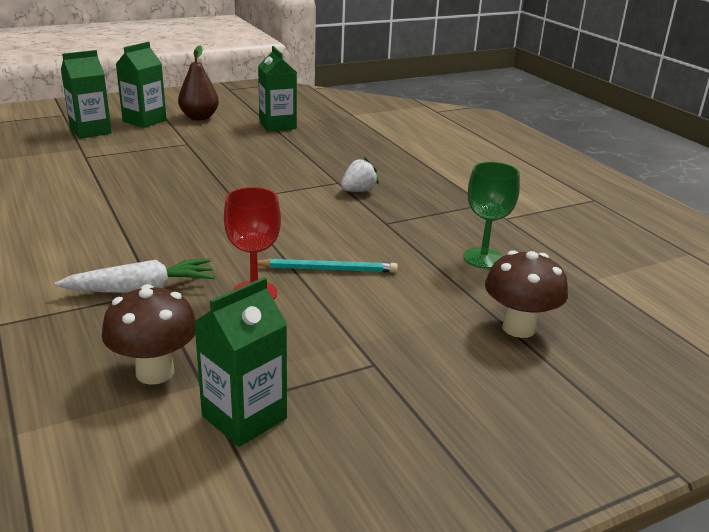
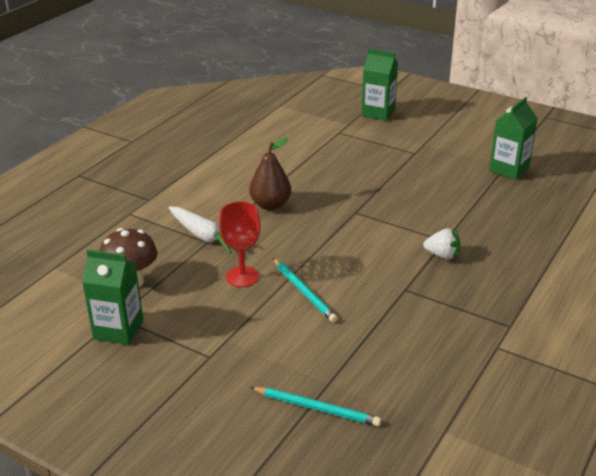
camera: 60 degrees right, 5 degrees up
green carton [116,42,167,128] -> none
brown pear [178,46,219,120] -> brown pear moved to [249,138,291,210]
green goblet [463,162,520,269] -> none
brown mushroom [485,250,568,338] -> turquoise pencil [250,387,381,426]

